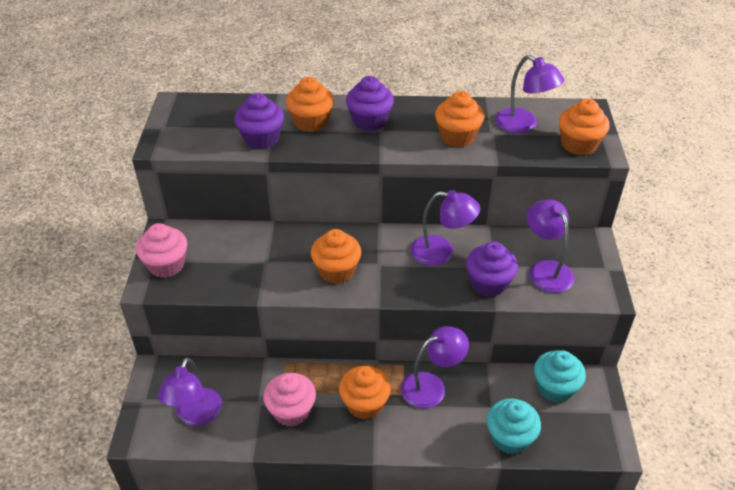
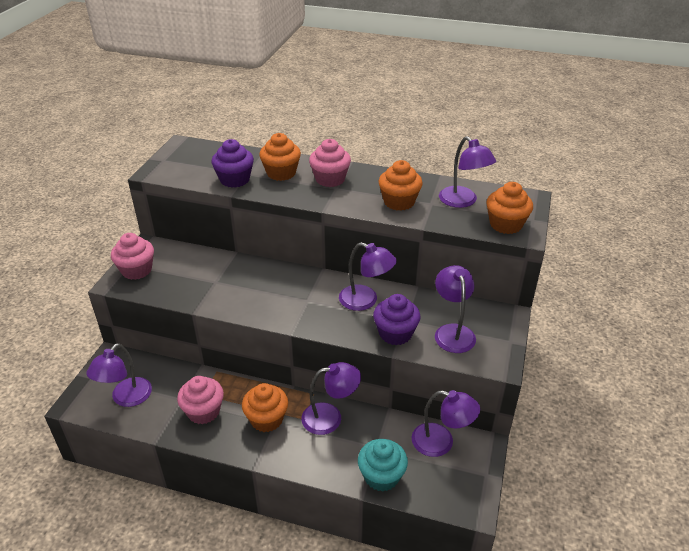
camera: 15 degrees right, 5 degrees down
orange cupcake [311,229,361,284] -> none
purple cupcake [346,76,394,131] -> pink cupcake [309,139,351,187]
turquoise cupcake [534,350,586,403] -> purple lamp [412,390,480,457]

